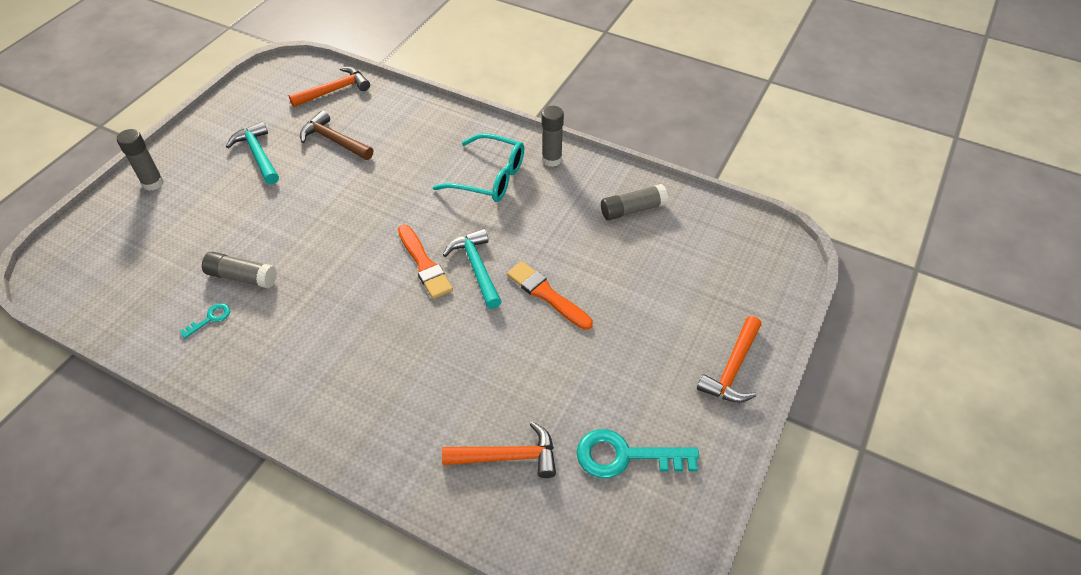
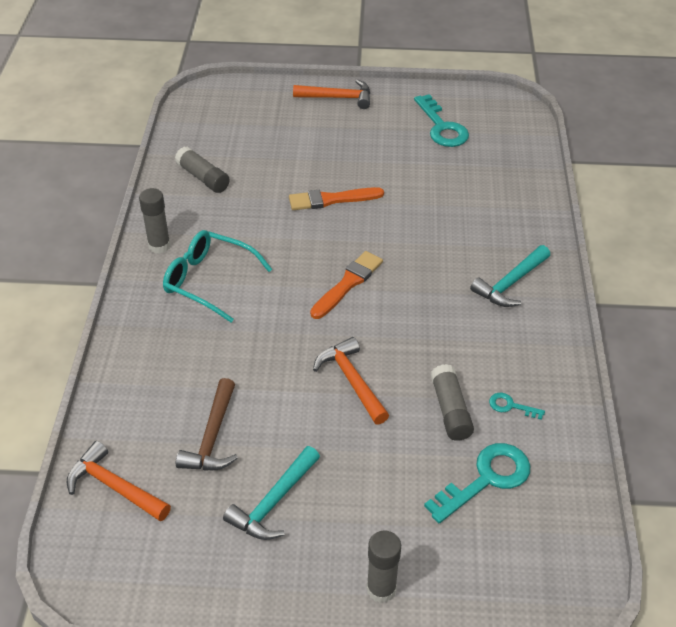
camera: 115 degrees left, 5 degrees down
turquoise glasses [433,133,524,202] -> turquoise glasses turned 60 degrees counterclockwise [163,230,272,323]
orange hammer [442,421,556,478] -> orange hammer moved to [313,337,389,425]
turquoise hammer [443,228,502,309] -> turquoise hammer moved to [470,245,550,307]
orange brush [507,261,593,330] -> orange brush turned 60 degrees clockwise [289,187,384,210]
none -> turquoise key [424,443,530,524]

